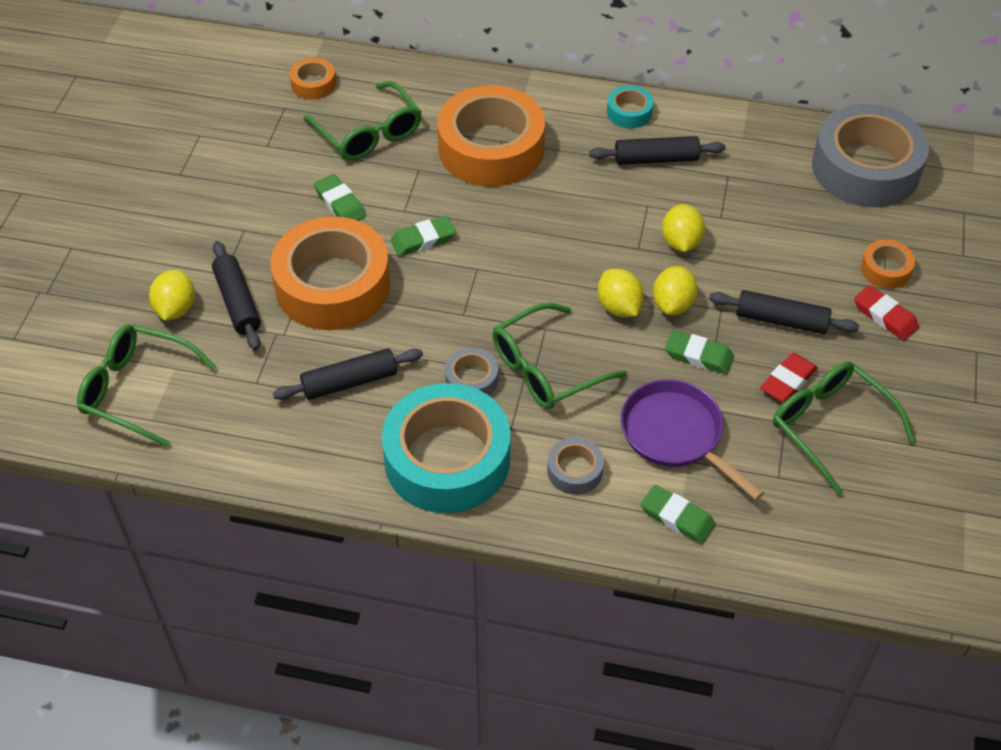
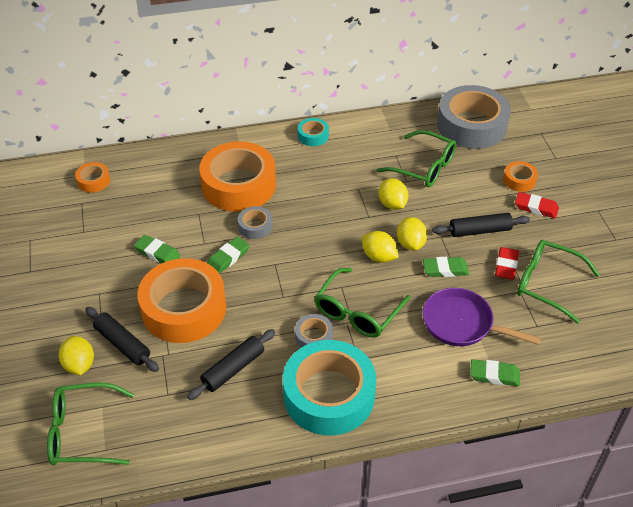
camera: 25 degrees left, 5 degrees down
green glasses [303,81,422,161] -> green glasses moved to [376,130,456,187]
grey tape [547,437,604,495] -> grey tape moved to [238,206,272,239]
black rolling pin [589,136,725,165] -> none

